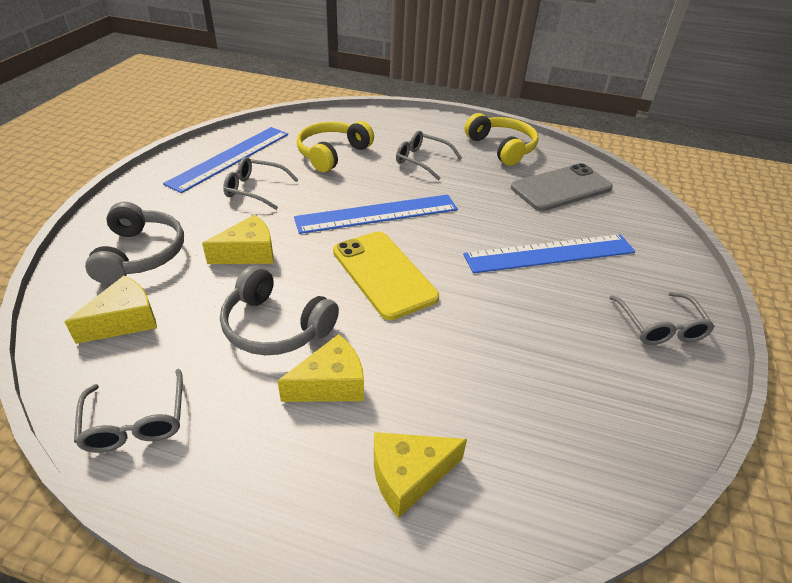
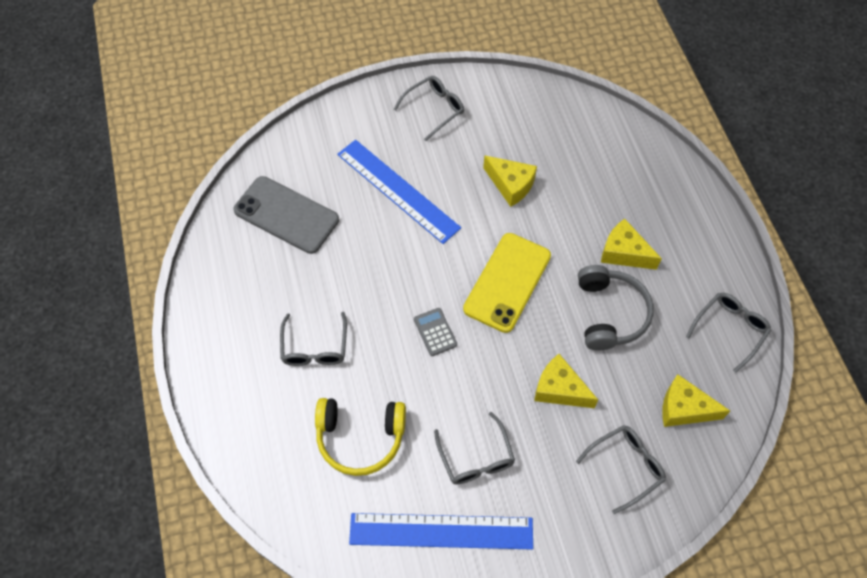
camera: 120 degrees left, 20 degrees up
grey headphones [85,202,184,284] -> grey glasses [576,425,666,514]
blue ruler [294,194,458,234] -> grey calculator [414,308,457,356]
yellow cheese [374,432,467,518] -> yellow cheese moved to [483,155,537,207]
yellow headphones [464,113,538,166] -> none

